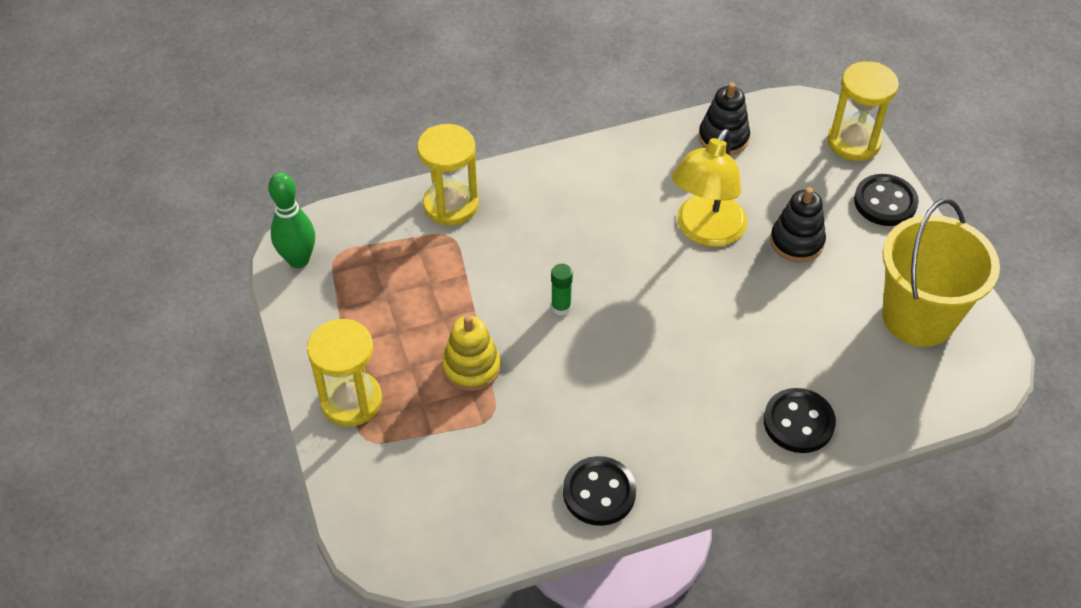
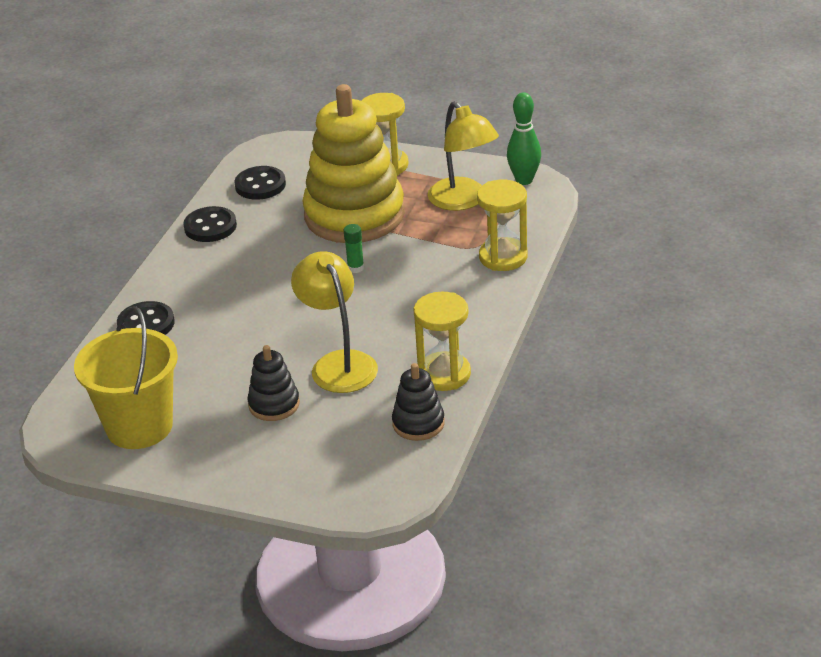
camera: 130 degrees right, 15 degrees down
yellow stacking toy [442,315,501,391] -> yellow stacking toy [302,84,405,243], size x2.27
yellow hourglass [827,61,899,161] -> yellow hourglass moved to [413,292,471,391]
black button [854,174,919,226] -> black button moved to [234,166,286,200]
none -> yellow lamp [428,101,499,211]

